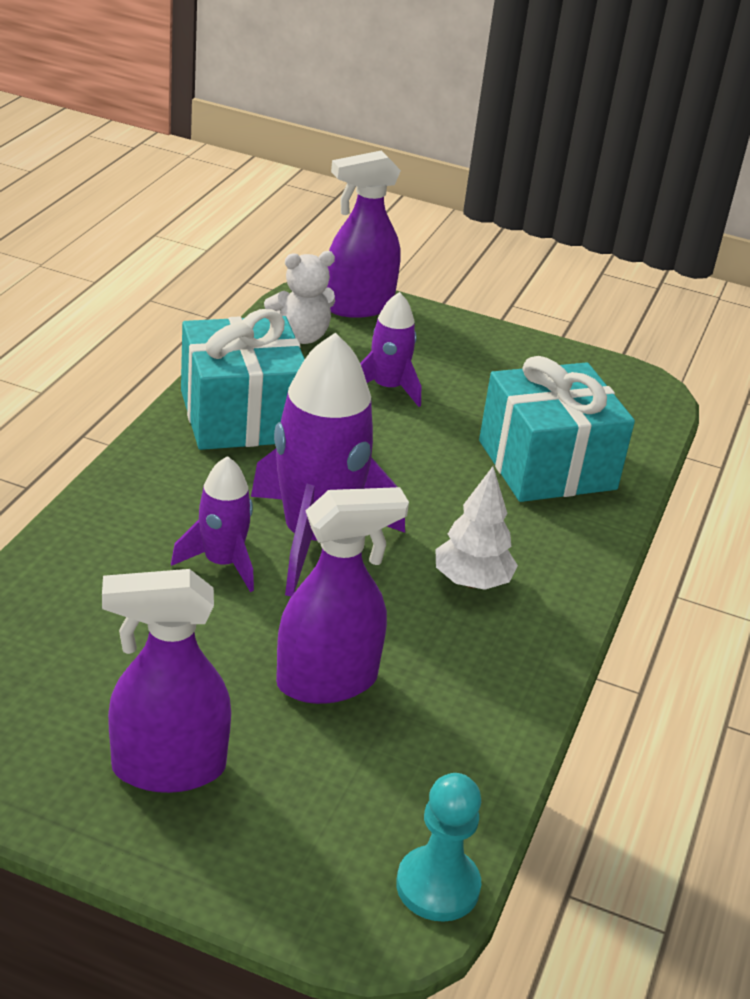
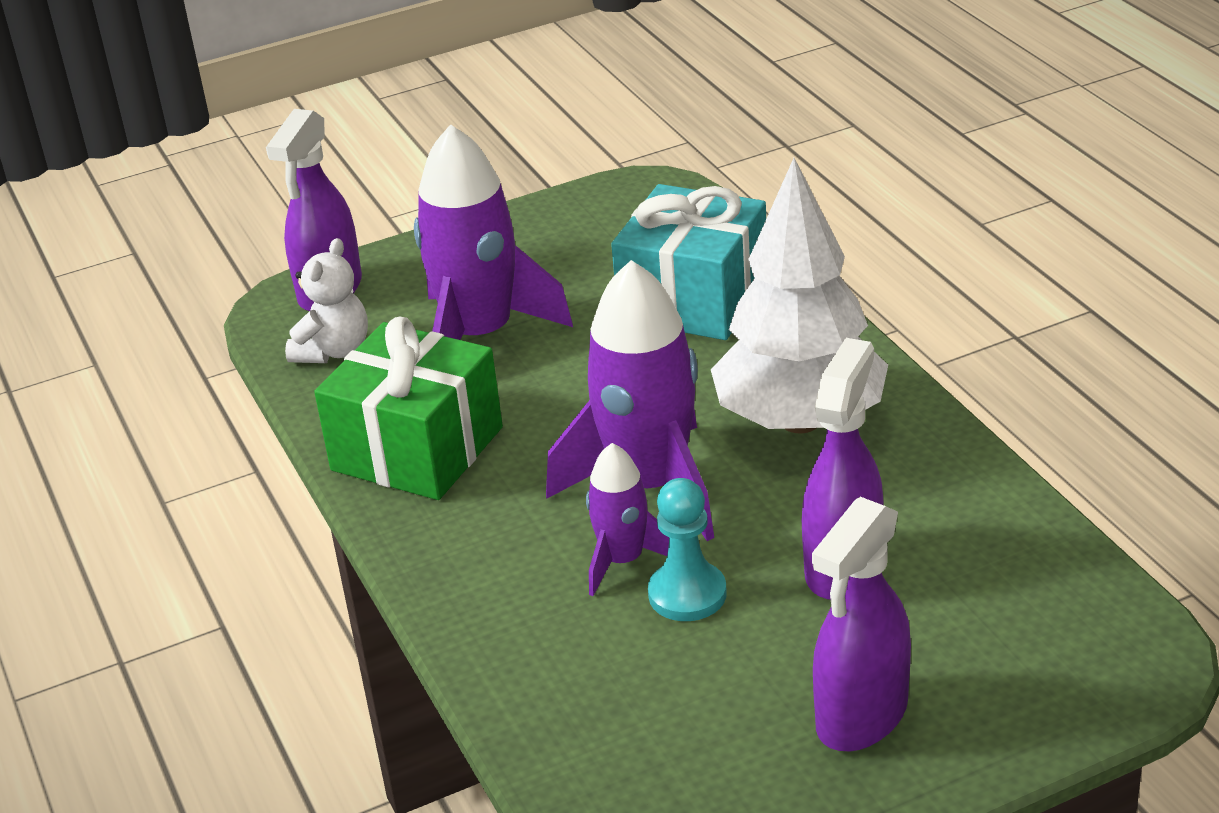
camera: 40 degrees left, 0 degrees up
turquoise gift [181,309,305,450] -> green gift [314,317,503,500]
purple rocket [360,292,421,407] -> purple rocket [414,124,573,340], size x1.87
turquoise pawn [396,773,482,922] -> turquoise pawn moved to [648,478,727,621]
white tree [436,466,518,590] -> white tree [711,158,888,434], size x1.98

